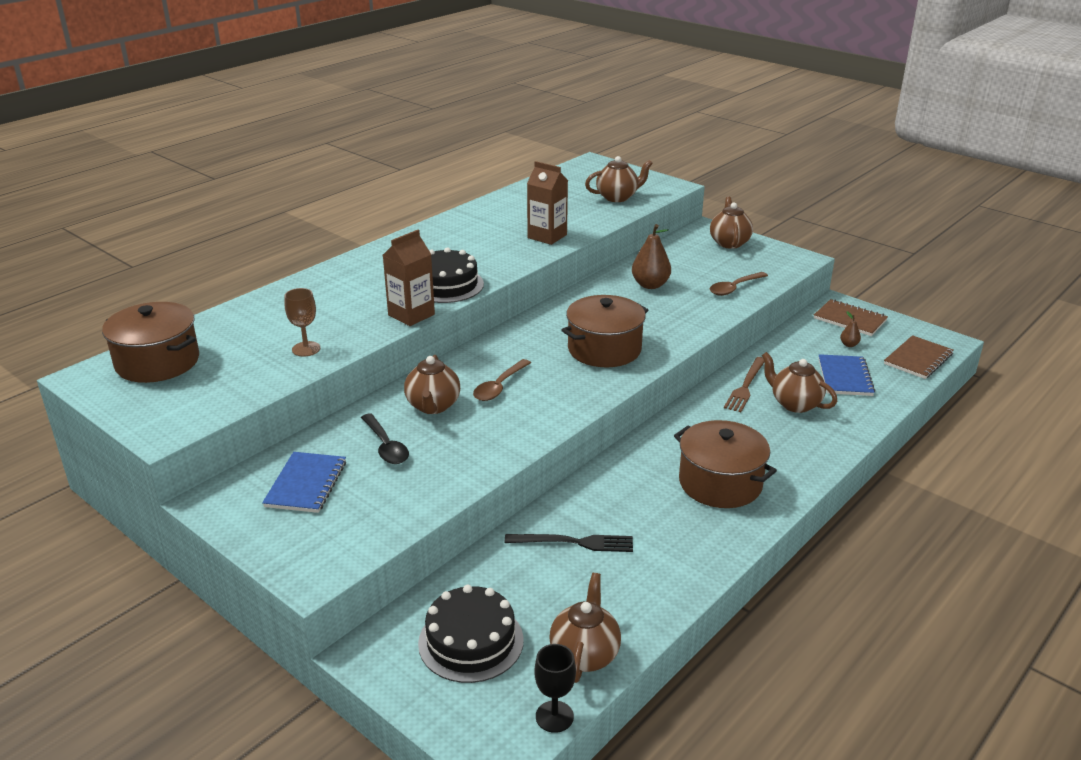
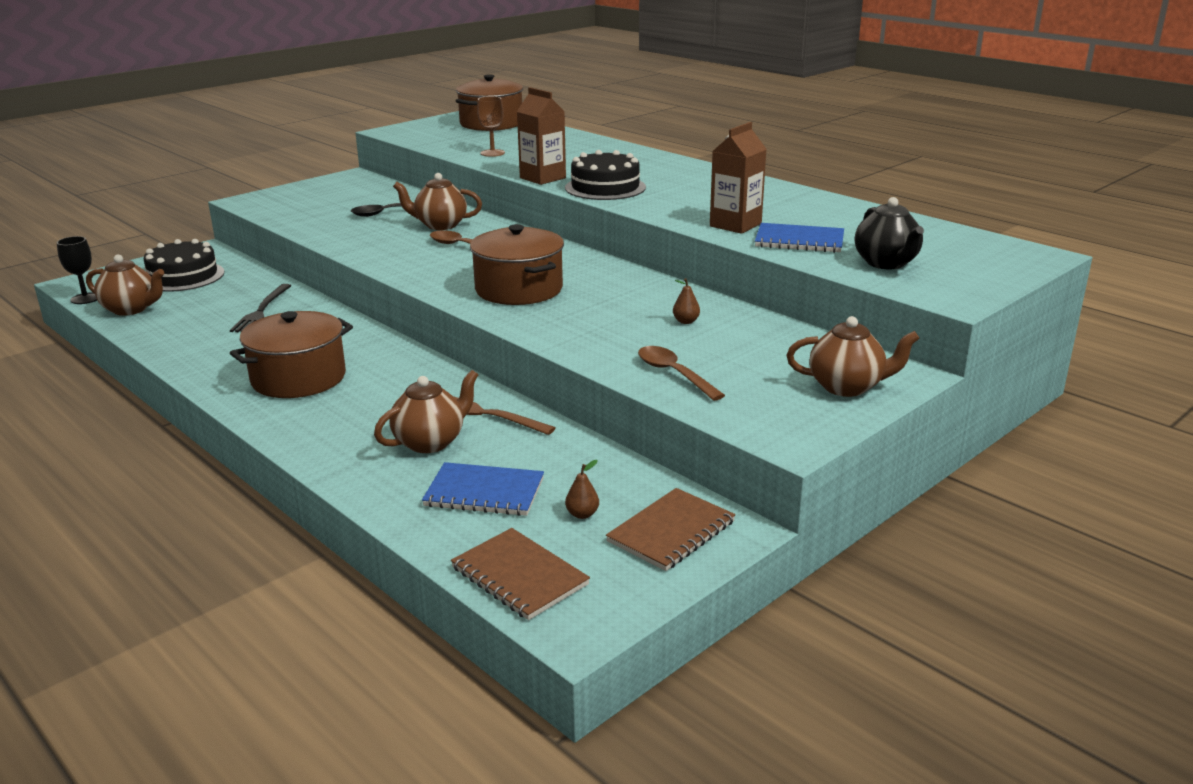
camera: 95 degrees right, 5 degrees down
blue notebook [262,452,346,513] -> blue notebook moved to [755,223,844,253]
brown teapot [585,156,653,202] -> black teapot [855,197,924,269]
brown pear [632,224,671,289] -> brown pear [673,278,700,324], size x0.49

